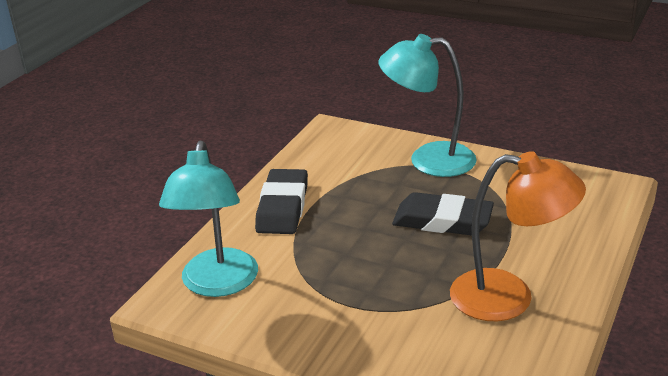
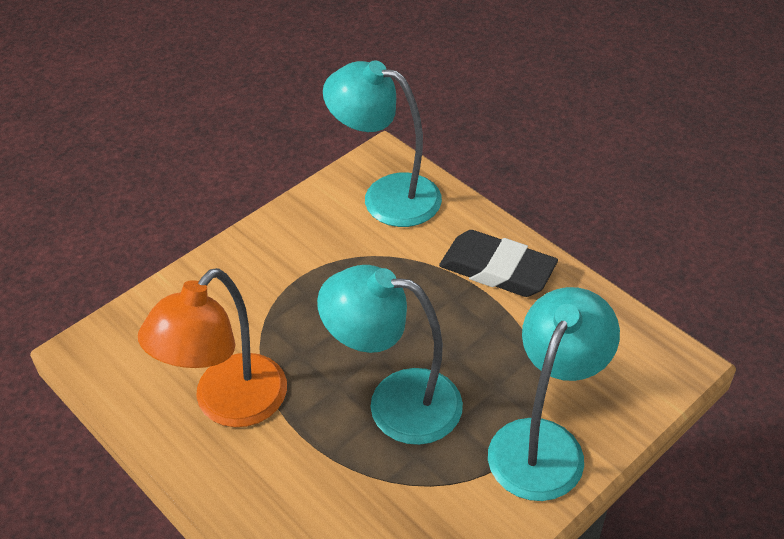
camera: 110 degrees right, 15 degrees up
black eraser [392,192,494,235] -> turquoise lamp [317,265,463,445]

